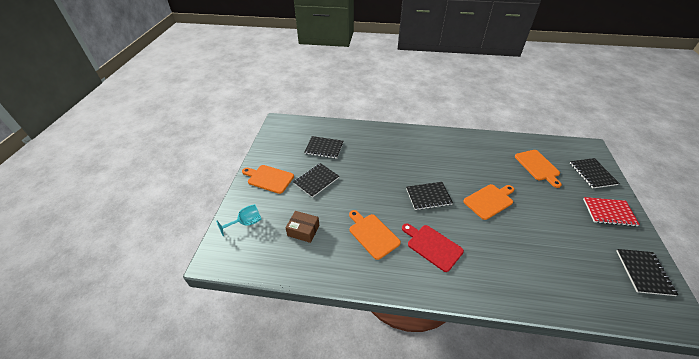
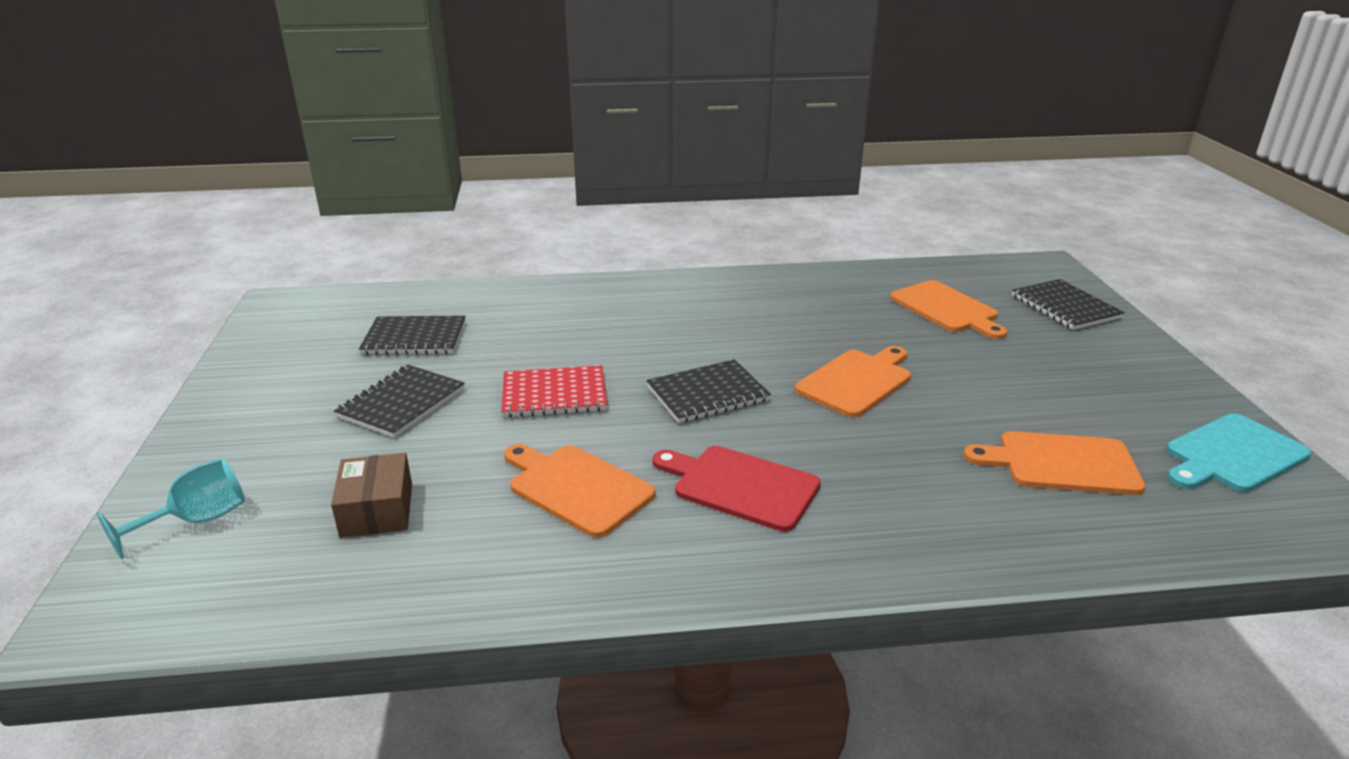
camera: 15 degrees left, 15 degrees down
orange cutting board [242,165,294,194] -> orange cutting board moved to [963,431,1145,495]
brown box [285,211,319,243] -> brown box turned 75 degrees clockwise [331,453,412,538]
red notebook [583,197,640,226] -> red notebook moved to [501,365,607,418]
black notebook [617,249,678,296] -> turquoise cutting board [1166,413,1312,492]

